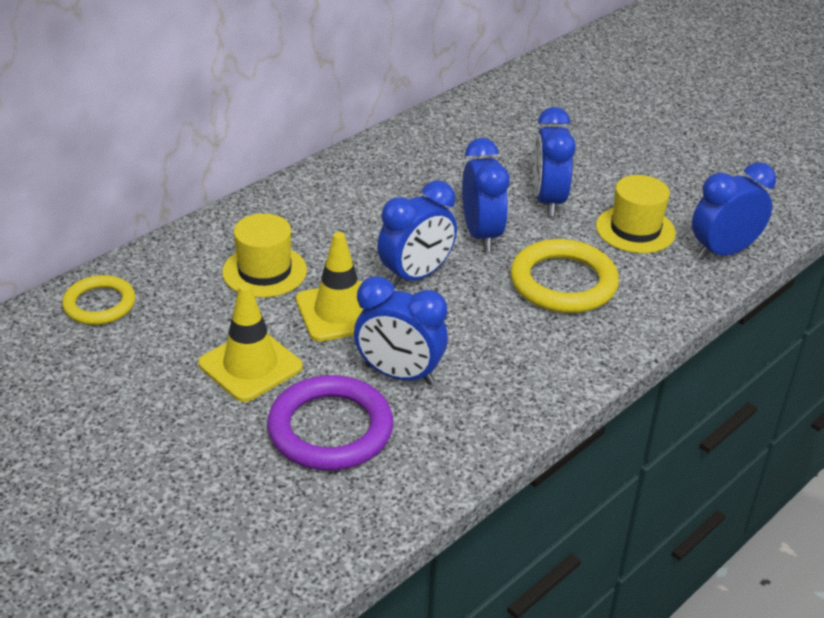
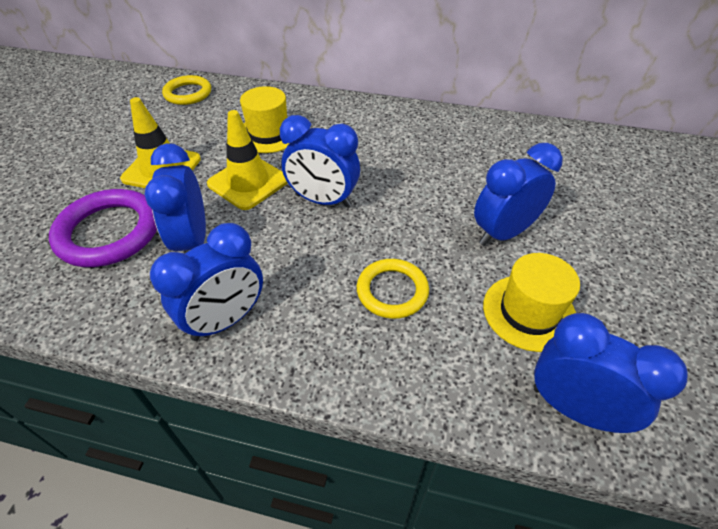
camera: 60 degrees right, 10 degrees up
blue clock [462,138,510,251] -> blue clock moved to [150,223,263,341]
yellow ring [510,239,619,313] -> yellow ring [357,259,429,319], size x0.64

